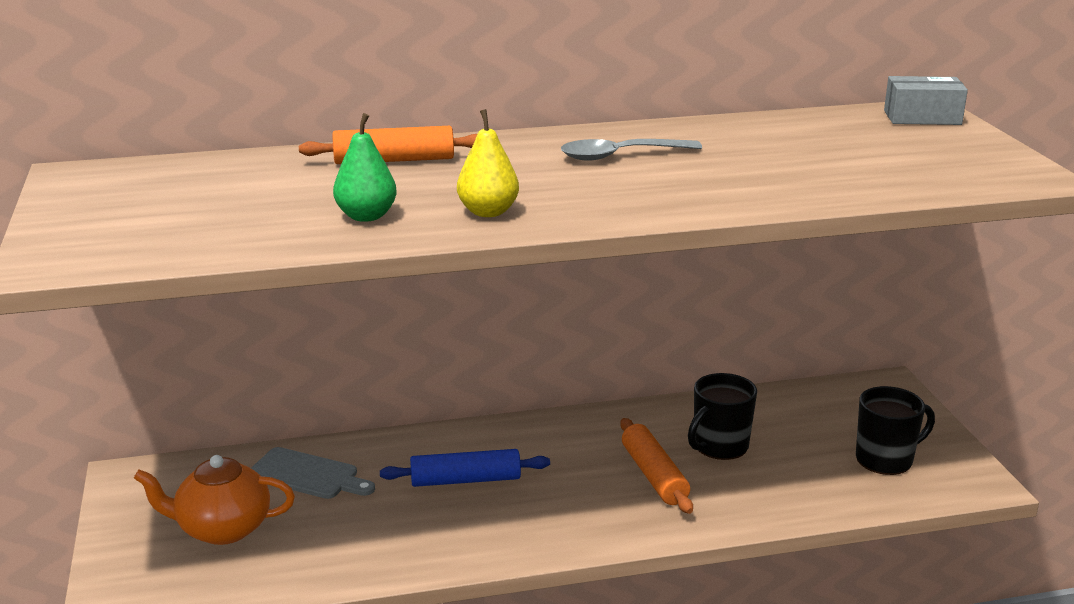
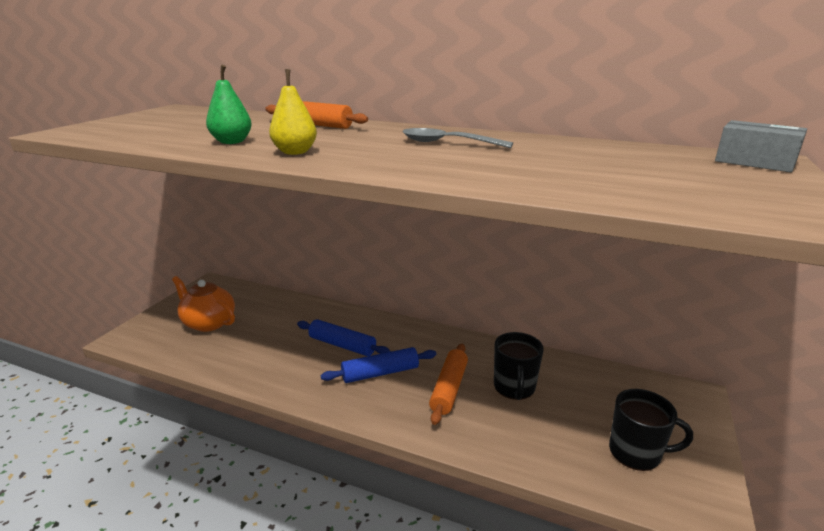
camera: 35 degrees right, 0 degrees up
grey cutting board [251,447,375,499] -> none
black mug [688,373,757,460] -> black mug turned 75 degrees counterclockwise [494,332,544,400]
none -> blue rolling pin [321,347,436,383]

